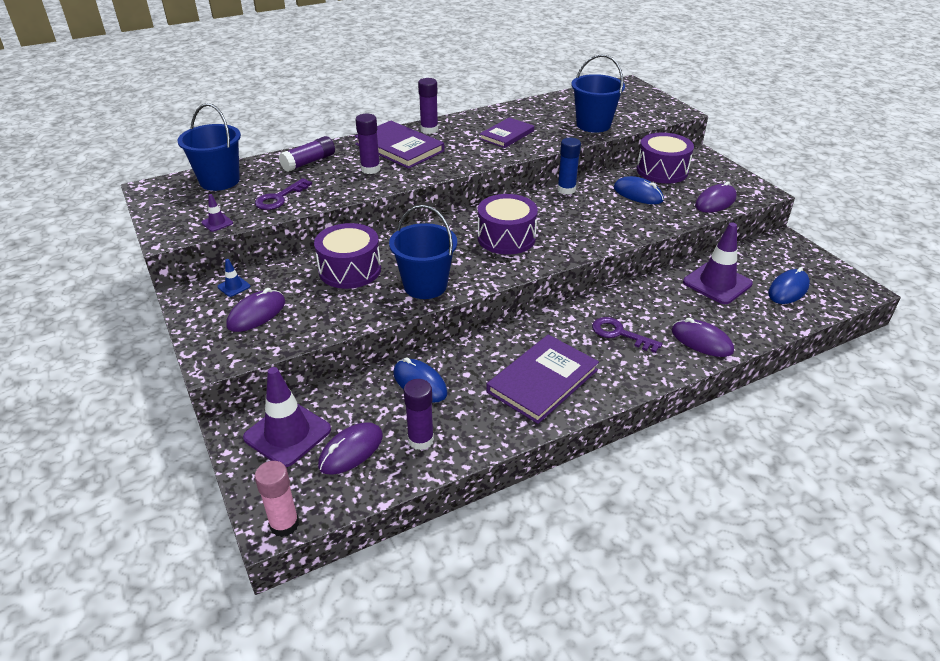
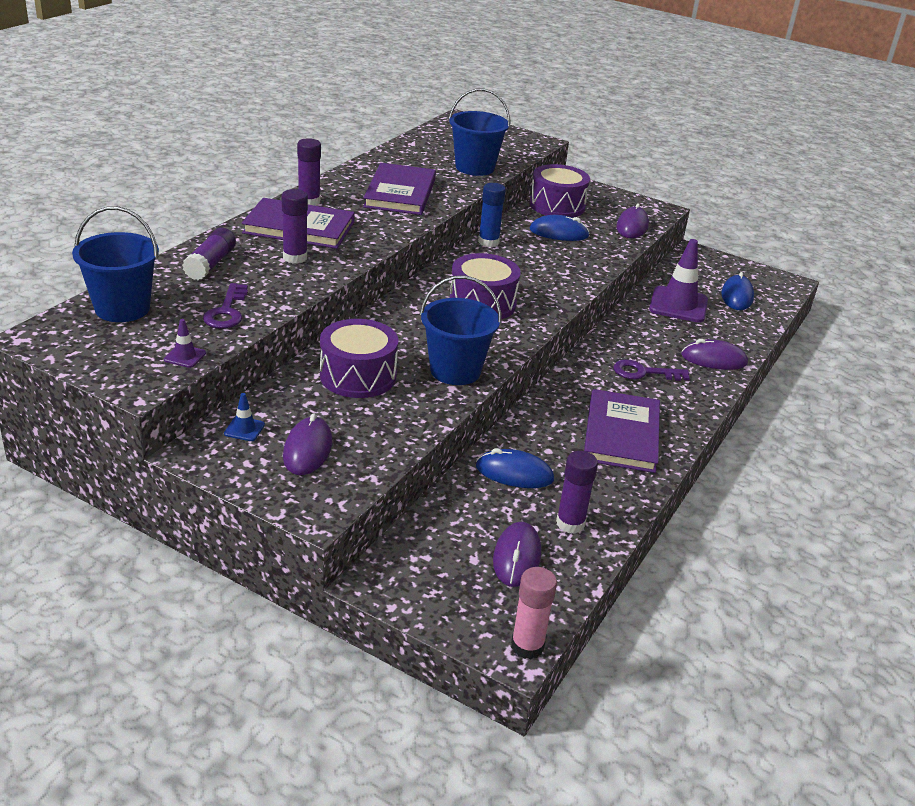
camera: 35 degrees left, 5 degrees down
purple traffic cone [243,367,331,467] -> none
purple book [480,117,534,148] -> purple book [363,163,436,215], size x1.53

